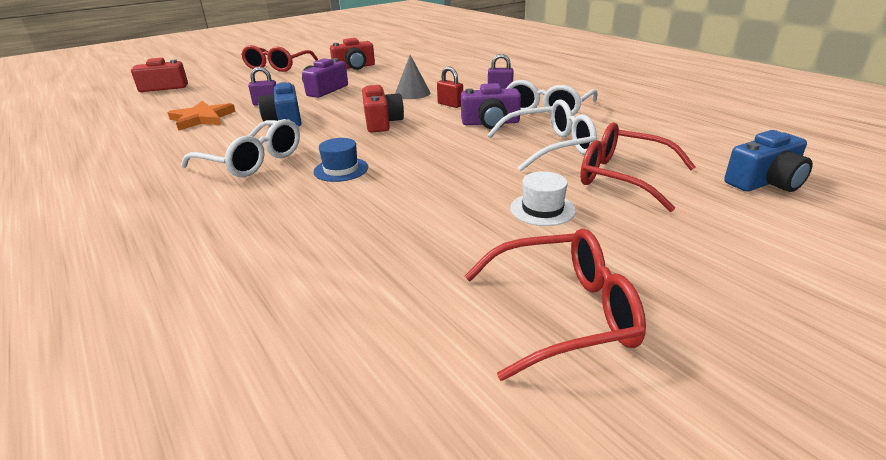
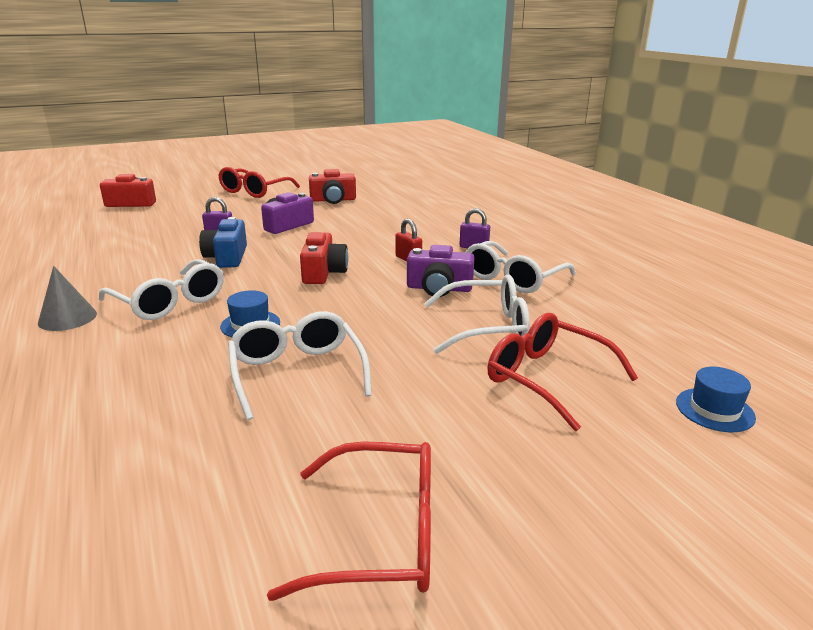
camera: 10 degrees right, 5 degrees down
orange star [168,101,236,131] -> none
grey cone [395,55,430,99] -> grey cone moved to [38,266,97,331]
white hat [510,171,576,226] -> none
blue camera [724,130,813,192] -> blue hat [676,367,756,432]
none -> white glasses [228,311,372,420]

